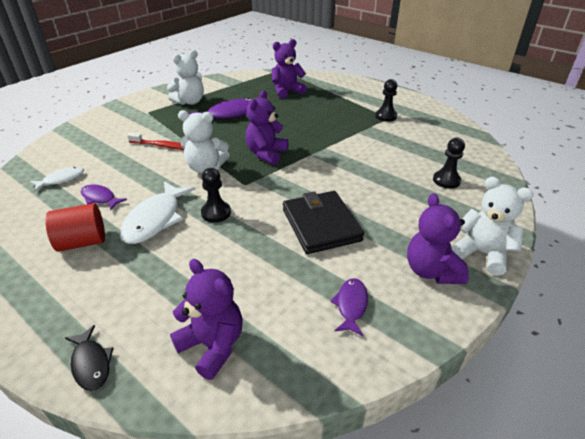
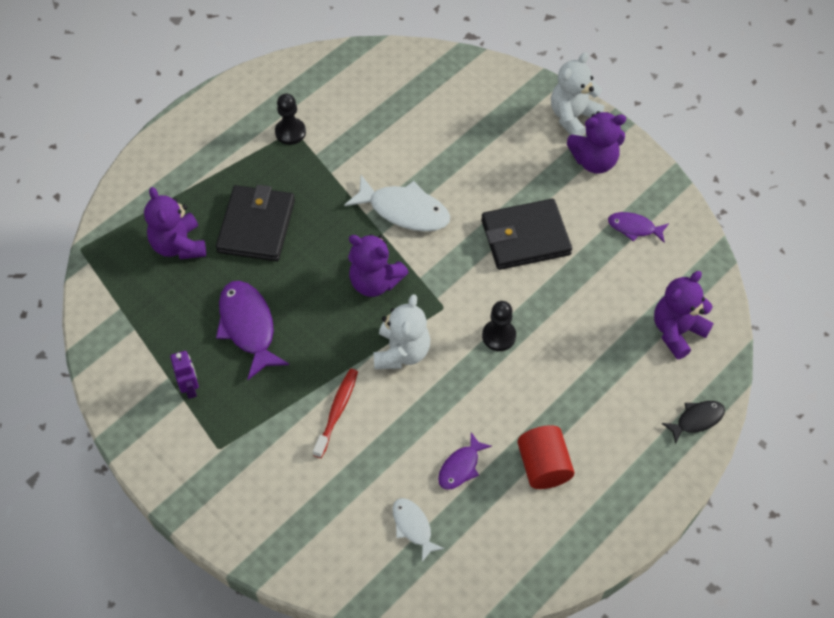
camera: 85 degrees left, 20 degrees up
white fish [120,181,196,244] -> white fish moved to [344,175,450,232]
white teddy bear [167,50,204,105] -> purple robot [170,351,199,399]
black pawn [433,138,465,189] -> none
none -> black wallet [216,185,295,261]

